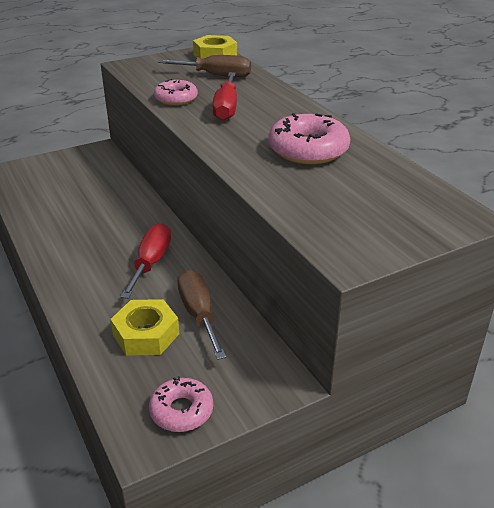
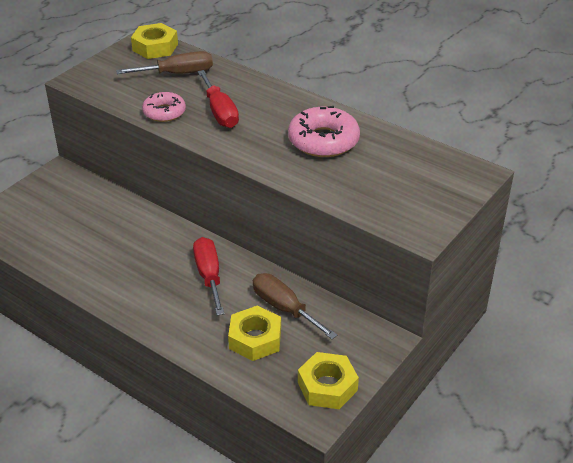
camera: 25 degrees left, 5 degrees up
pink donut [149,376,213,432] -> yellow nut [298,352,359,409]

